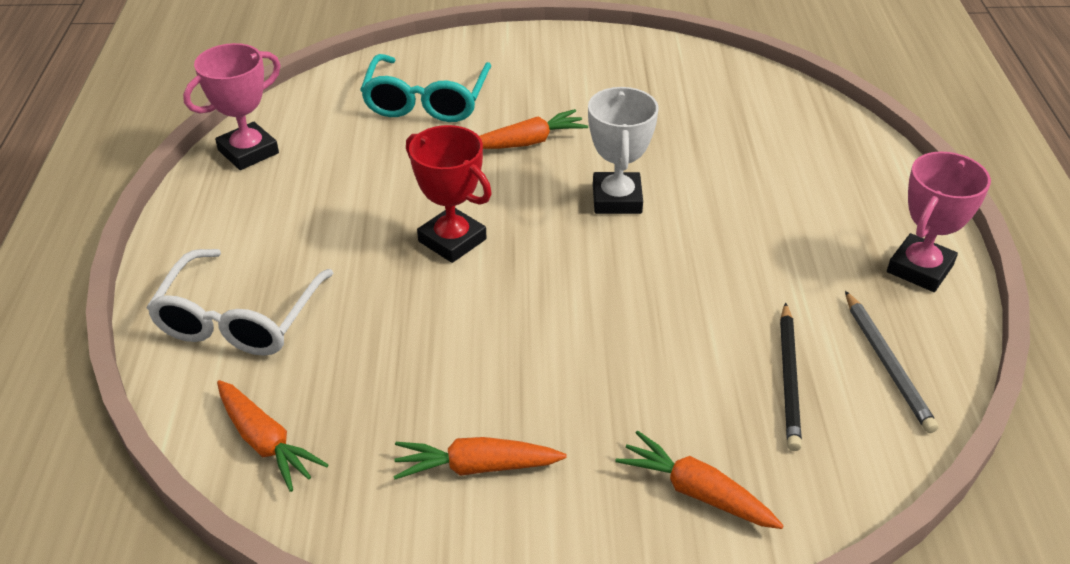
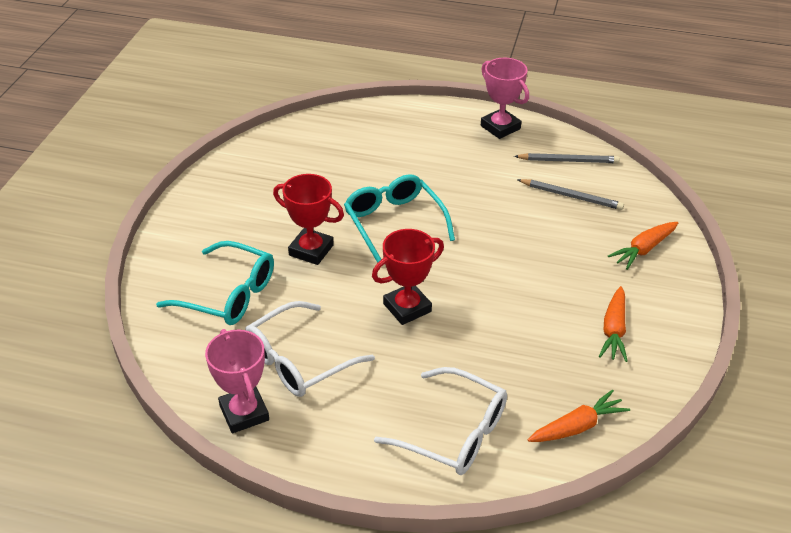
camera: 75 degrees left, 0 degrees up
orange carrot [479,109,588,149] -> red trophy [273,174,344,265]
white trophy [588,87,659,214] -> turquoise glasses [344,174,455,263]
black pencil [780,302,802,451] -> grey pencil [517,179,624,210]
none -> white glasses [245,301,375,397]

